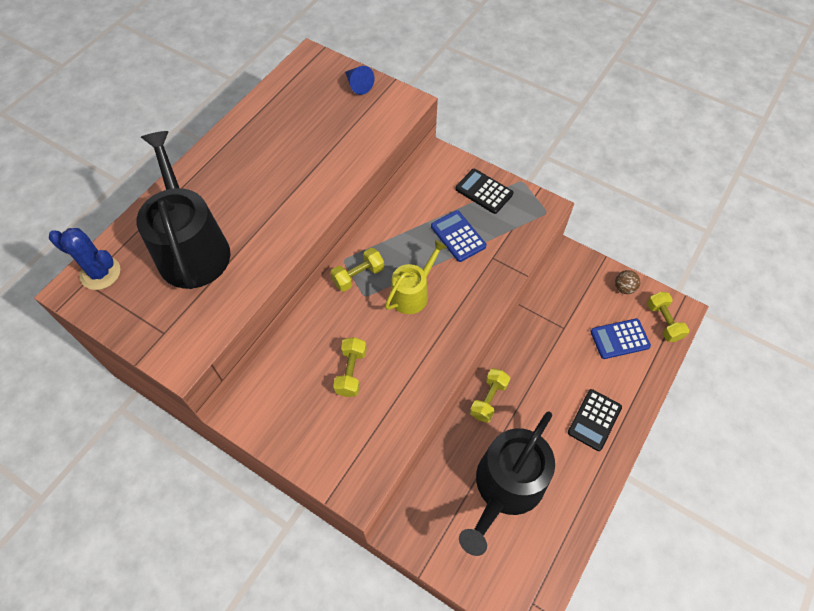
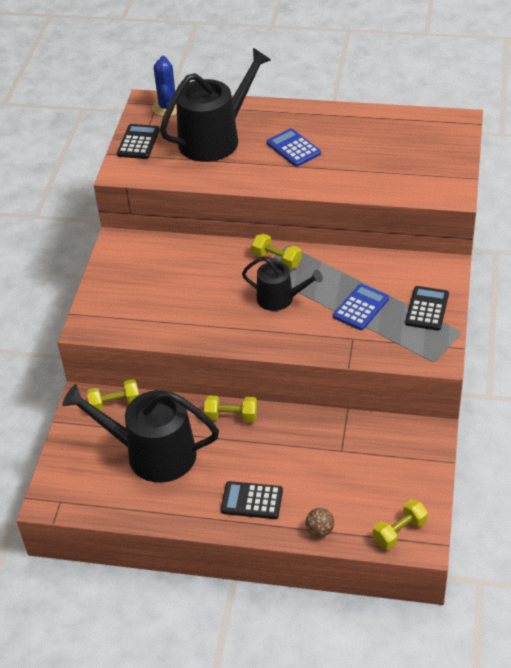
camera: 70 degrees right, 15 degrees down
yellow dumbbell [333,337,367,397] -> yellow dumbbell moved to [87,379,139,411]
blue cone [345,66,374,95] -> none
yellow watering can [385,240,447,314] -> black watering can [242,257,323,311]
blue calculator [590,318,651,359] -> blue calculator moved to [267,128,321,167]
brown ball [615,270,640,294] -> brown ball moved to [306,508,334,537]
none -> black calculator [117,124,160,159]

